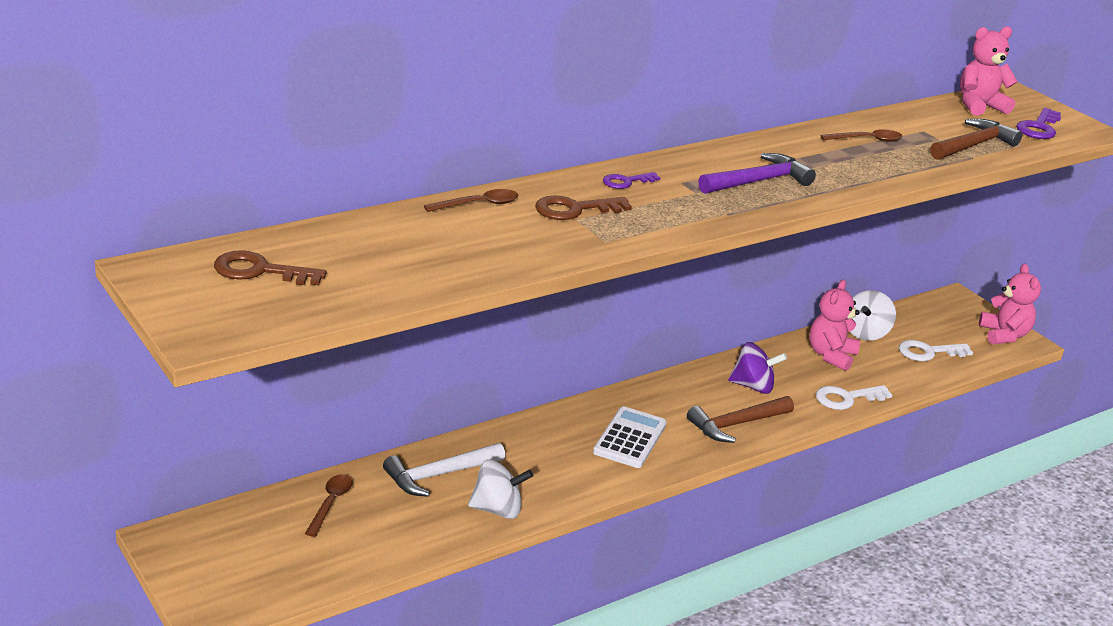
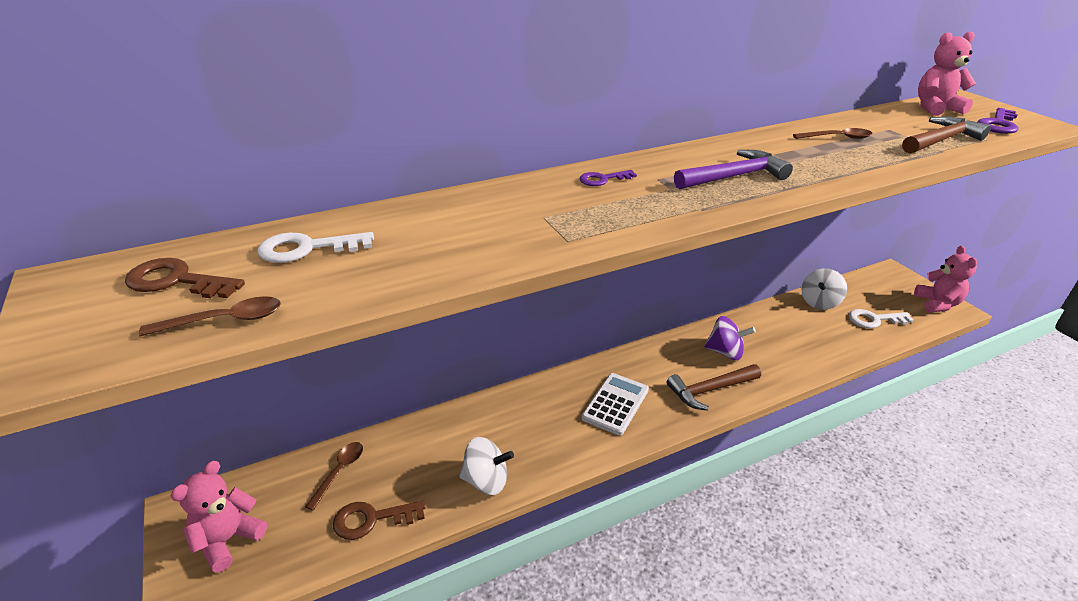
camera: 10 degrees right, 5 degrees up
white hammer [383,443,505,497] -> none
brown spoon [424,189,519,212] -> brown spoon moved to [139,296,281,336]
brown key [535,195,632,220] -> brown key moved to [333,500,426,540]
pink teddy bear [809,280,860,371] -> pink teddy bear moved to [171,461,267,573]
white key [816,385,892,410] -> white key moved to [258,232,374,263]

